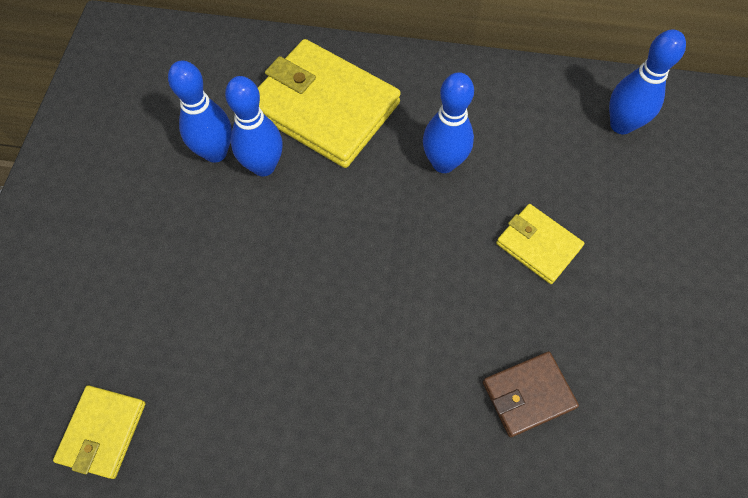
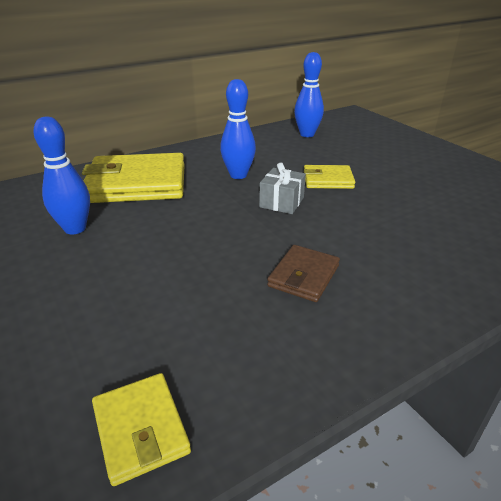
camera: 40 degrees left, 30 degrees down
blue bowling pin [225,76,283,176] -> none
brown wallet [483,352,579,437] -> brown wallet moved to [267,245,340,302]
none -> grey gift [259,162,306,214]

